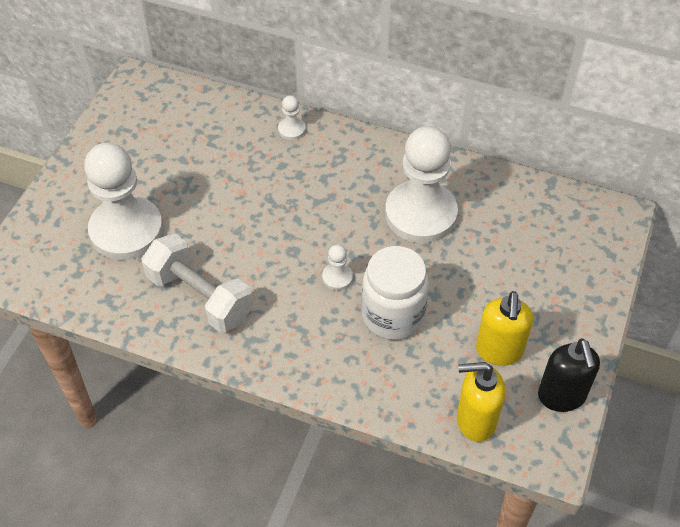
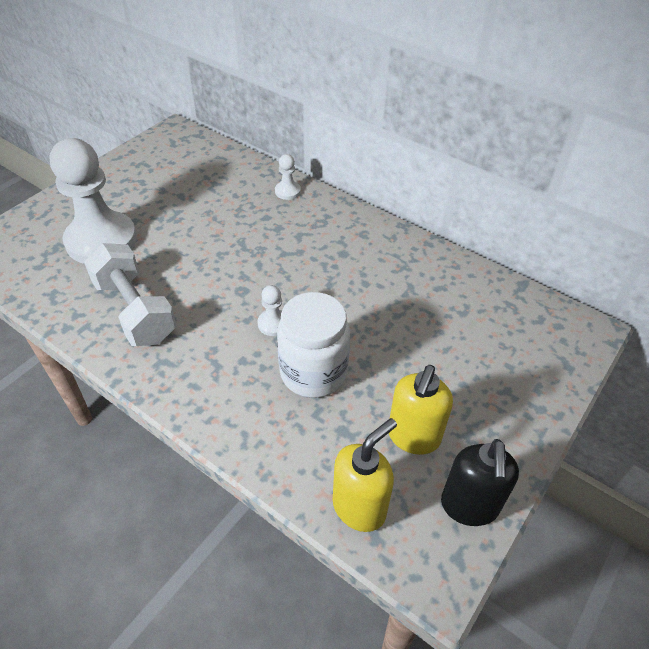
camera: 15 degrees right, 5 degrees down
white pawn [385,126,458,243] -> none
yellow soap dispenser [457,362,505,442] -> yellow soap dispenser turned 120 degrees clockwise [333,418,397,532]

